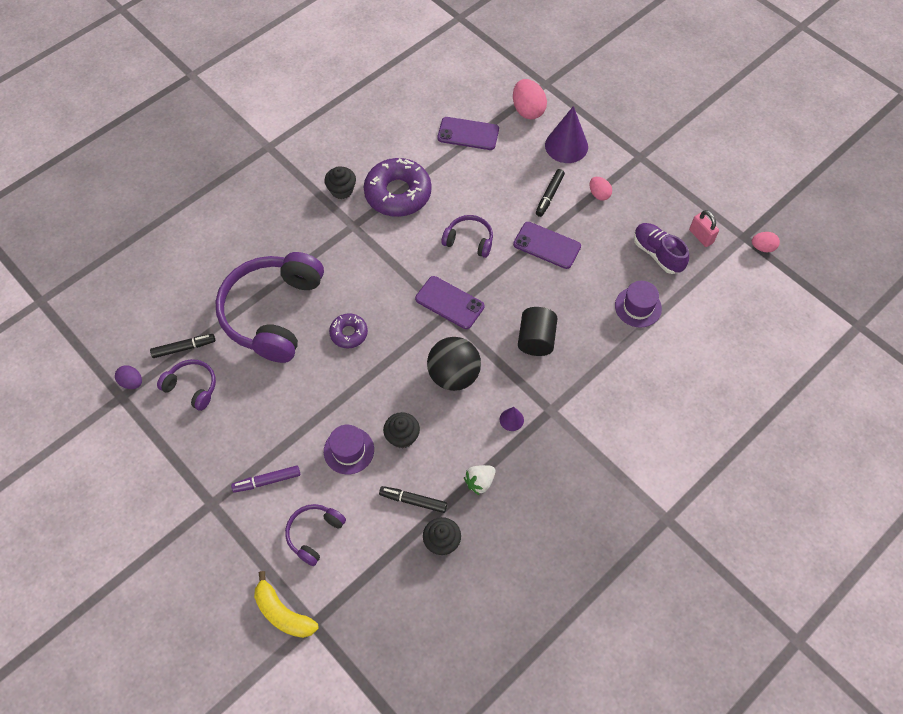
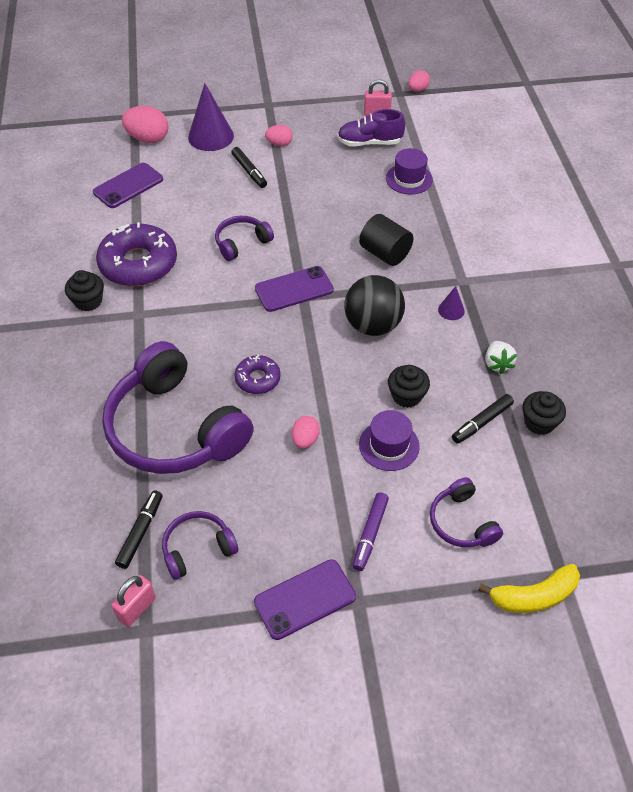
camera: 55 degrees left, 10 degrees down
purple egg [115,365,142,389] -> pink padlock [111,575,156,627]
purple phone [513,222,581,269] -> purple phone moved to [254,560,356,640]
none -> pink egg [292,416,320,449]

